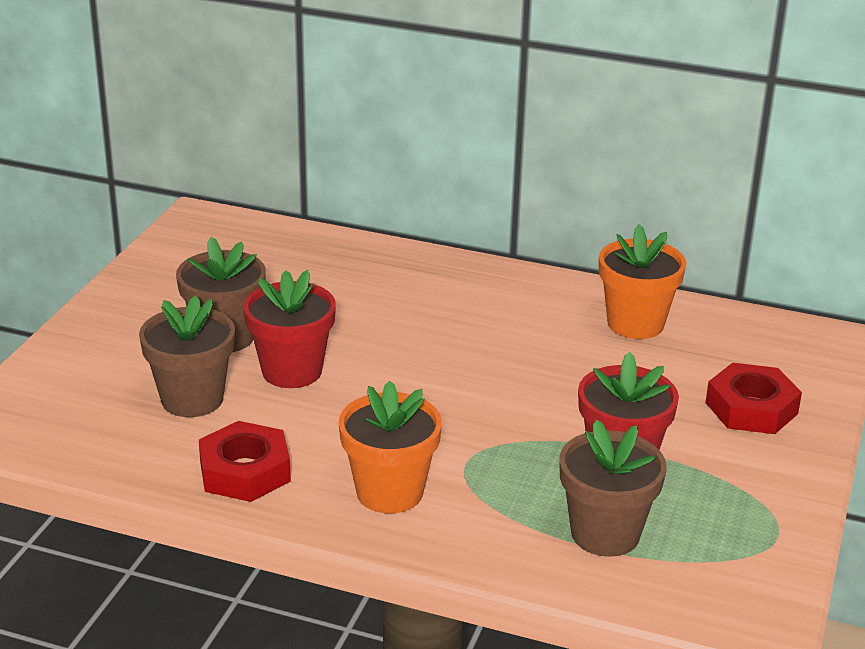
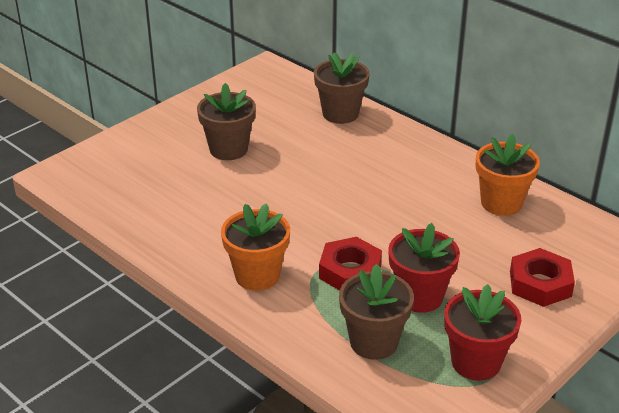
camera: 25 degrees right, 5 degrees up
brown flower pot [139,296,235,417] -> brown flower pot moved to [314,52,370,124]
red nut [199,421,291,502] -> red nut moved to [319,237,382,291]
red flower pot [243,270,336,388] -> red flower pot moved to [444,284,521,381]

